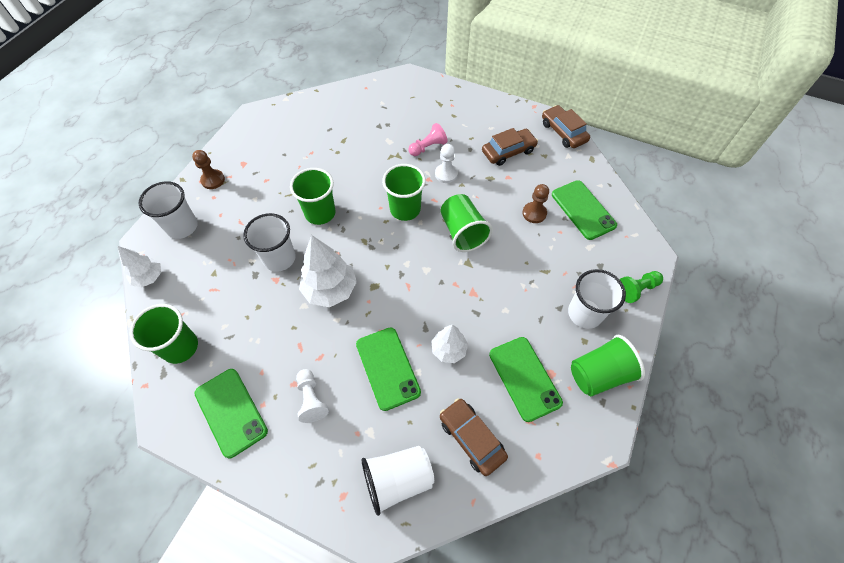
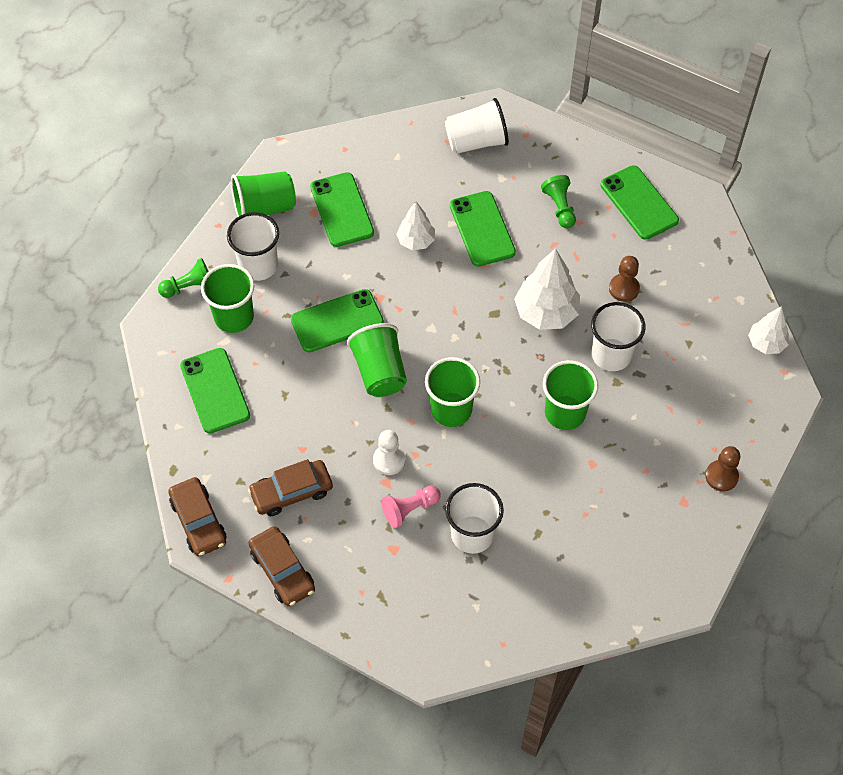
camera: 175 degrees left, 0 degrees up
green cup [130,304,198,364] -> green cup moved to [201,264,255,333]
white cup [138,181,198,239] -> white cup moved to [445,483,504,554]
white pawn [296,369,329,423] -> green pawn [541,175,576,228]
brown car [440,398,508,476] -> brown car moved to [249,526,315,607]
brown pawn [522,184,549,223] -> brown pawn moved to [609,256,640,302]
none -> green phone [291,289,384,353]

